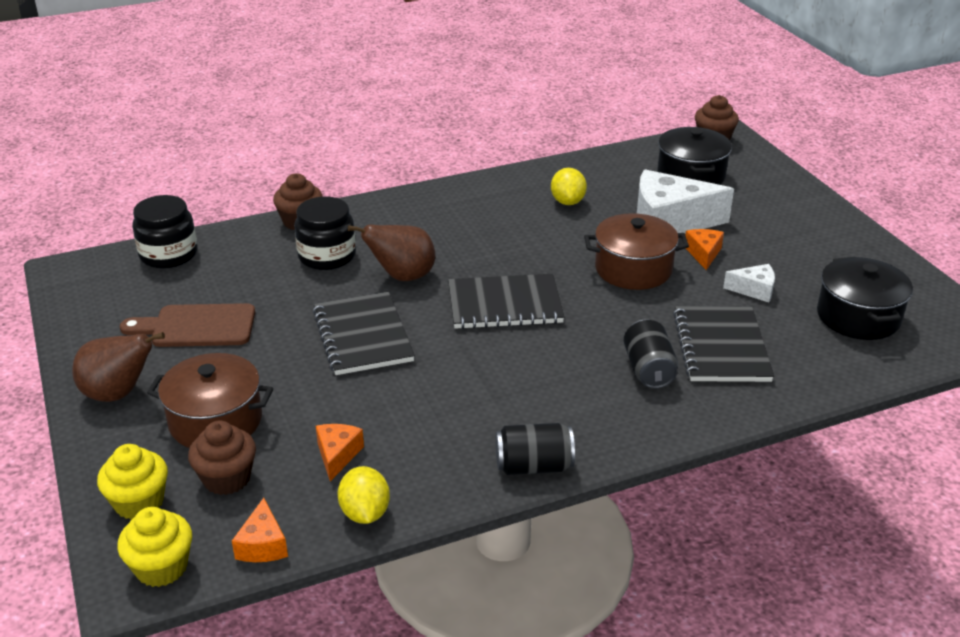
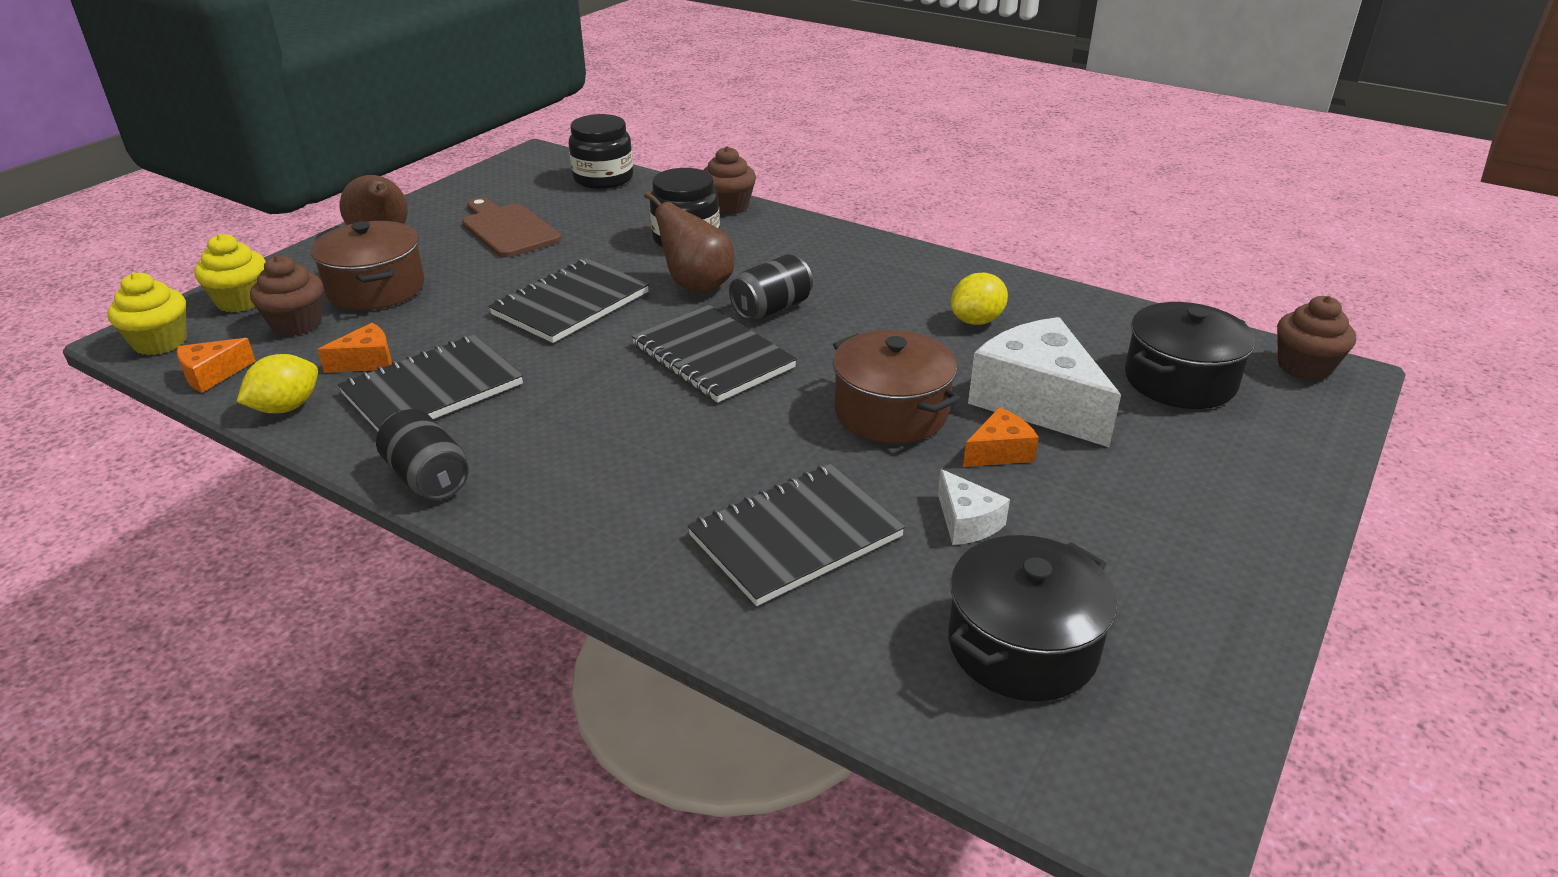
camera: 55 degrees right, 0 degrees up
black can [624,319,678,389] -> black can moved to [729,254,813,320]
none -> black notebook [338,335,523,431]

